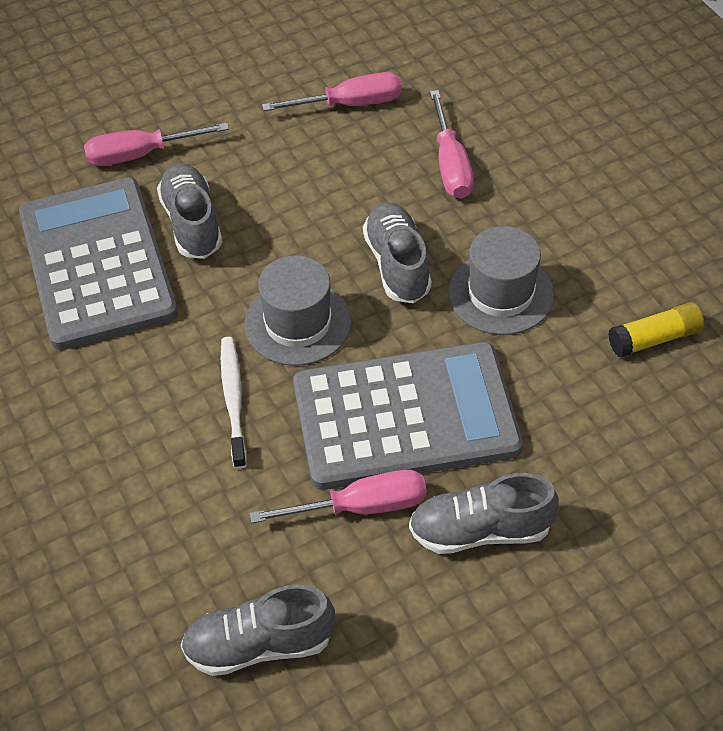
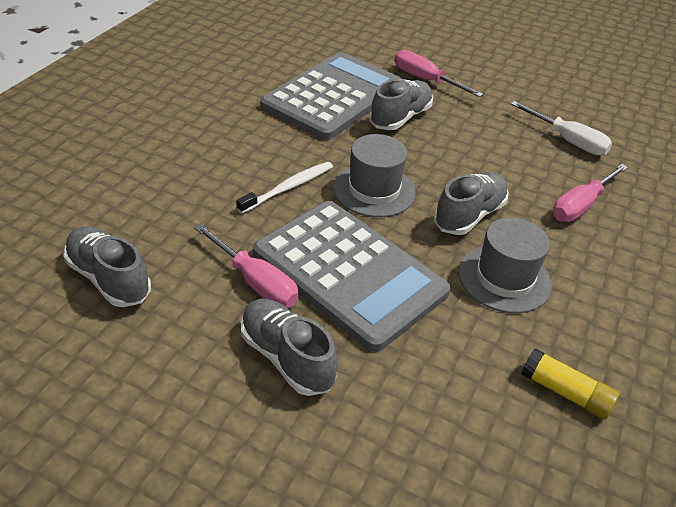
camera: 50 degrees right, 10 degrees down
pink screwdriver [262,72,402,111] -> white screwdriver [511,101,612,156]

